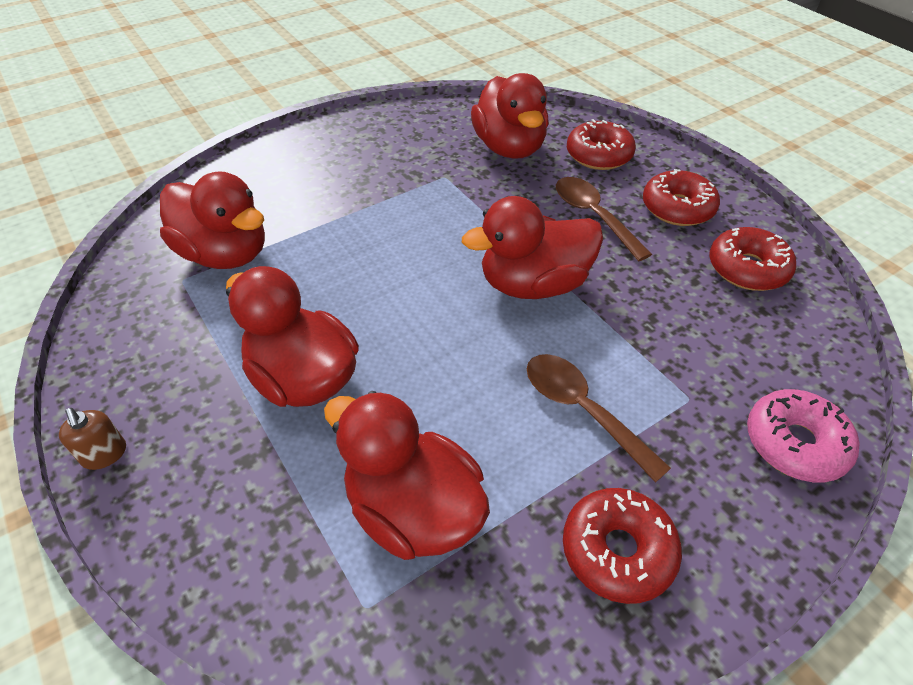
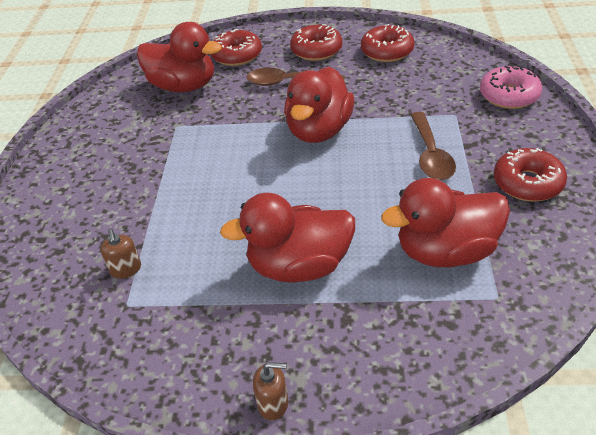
camera: 50 degrees left, 5 degrees down
red duck [160,171,265,269] -> brown soap dispenser [100,229,141,279]
brown spoon [527,354,671,483] -> brown spoon turned 90 degrees counterclockwise [411,112,456,180]

